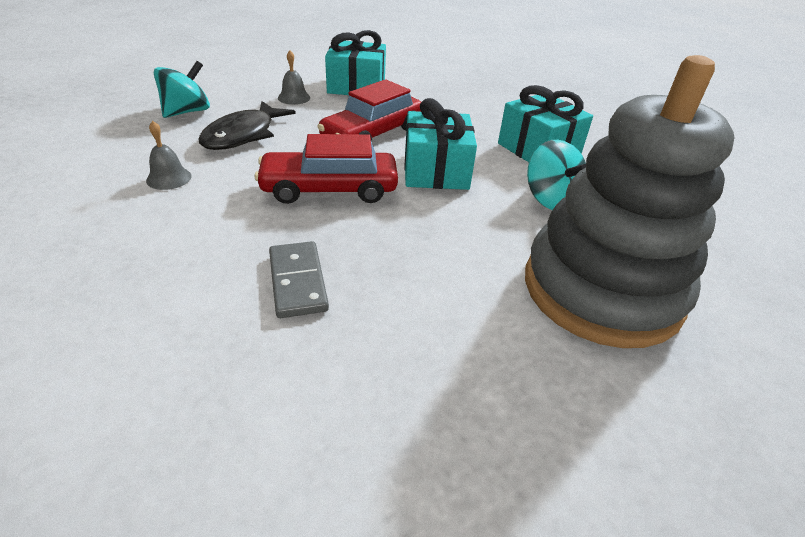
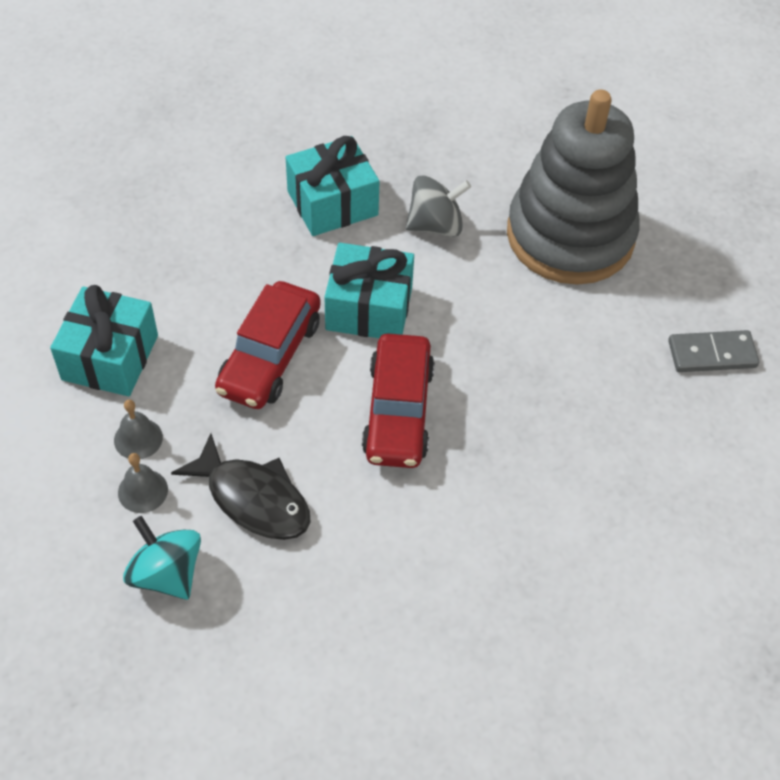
camera: 80 degrees left, 15 degrees up
grey bell [146,121,191,190] -> grey bell moved to [118,453,168,513]
grey domino [269,241,329,318] -> grey domino moved to [668,330,759,372]
red car [317,79,421,142] -> red car turned 60 degrees clockwise [215,281,321,409]
turquoise spinning top [527,140,586,210] -> grey spinning top [406,175,471,237]

